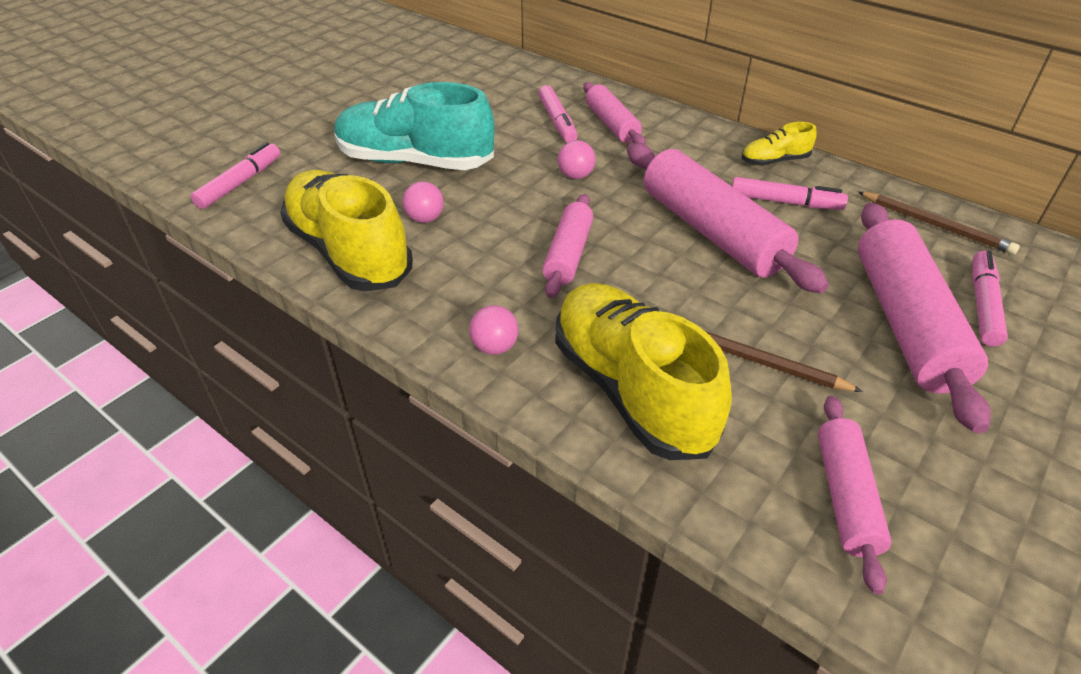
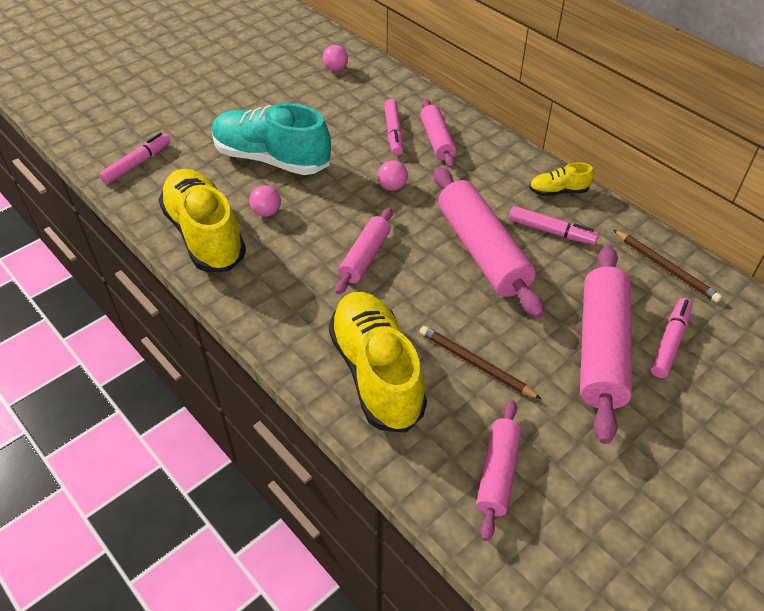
camera: 10 degrees right, 5 degrees up
pink ball [469,305,519,355] -> pink ball moved to [323,45,348,71]

